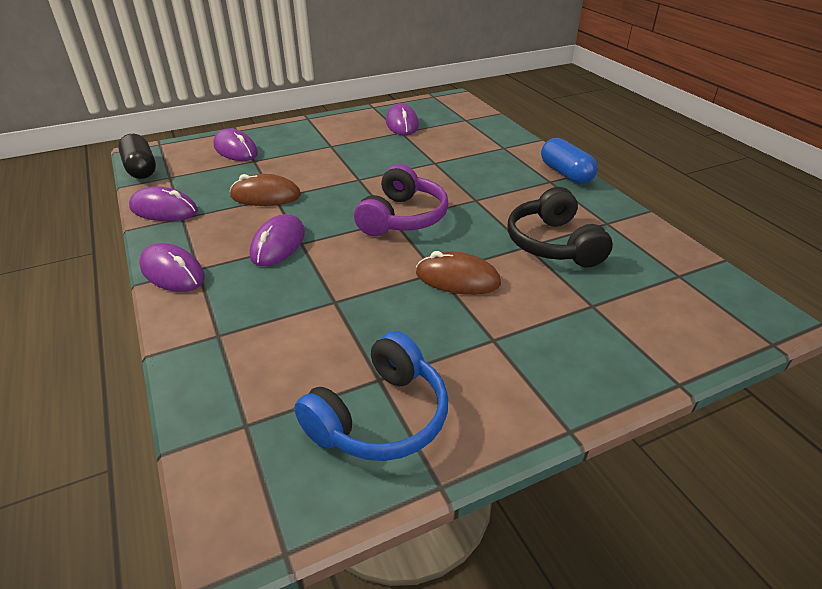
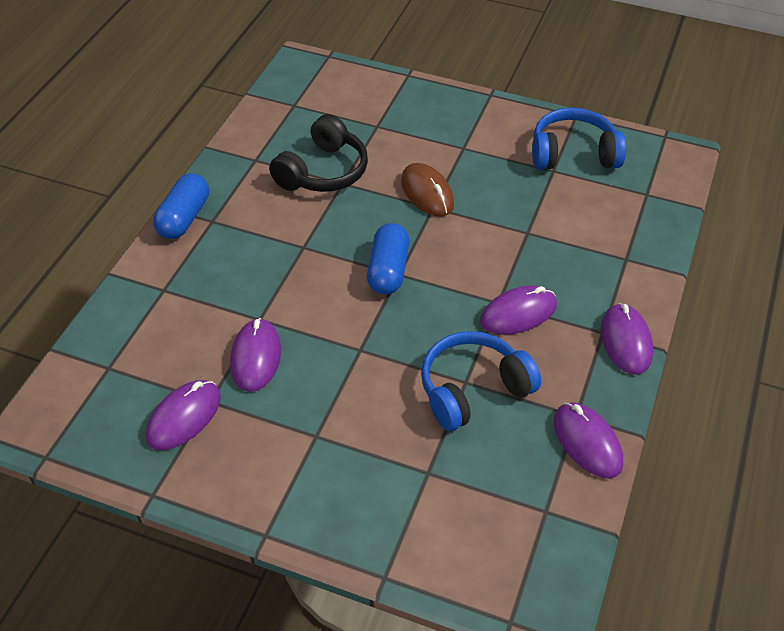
camera: 135 degrees left, 10 degrees up
black capsule [118,134,156,179] -> none
purple mouse [213,128,258,161] -> purple mouse moved to [230,318,281,392]
brown mouse [230,174,301,206] -> blue headphones [421,331,541,431]
purple headphones [354,164,449,236] -> blue capsule [367,223,409,295]

